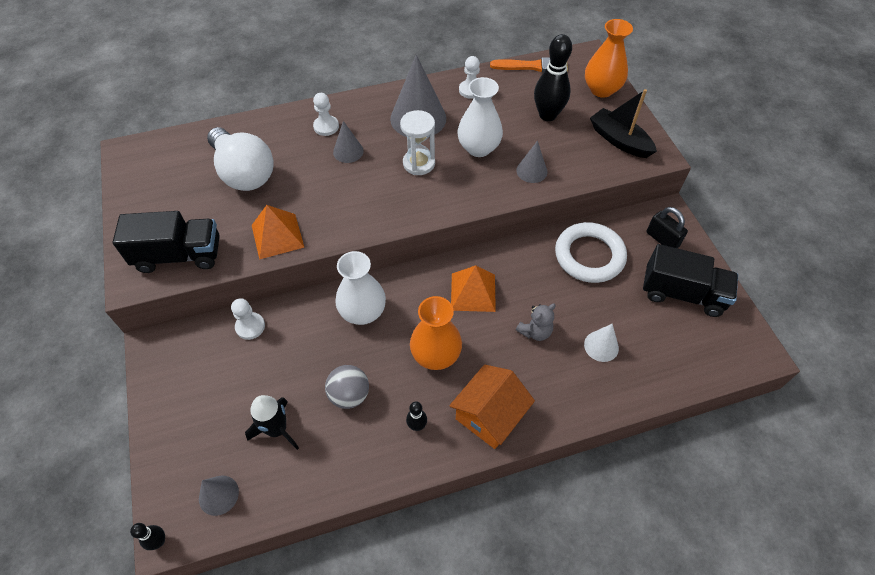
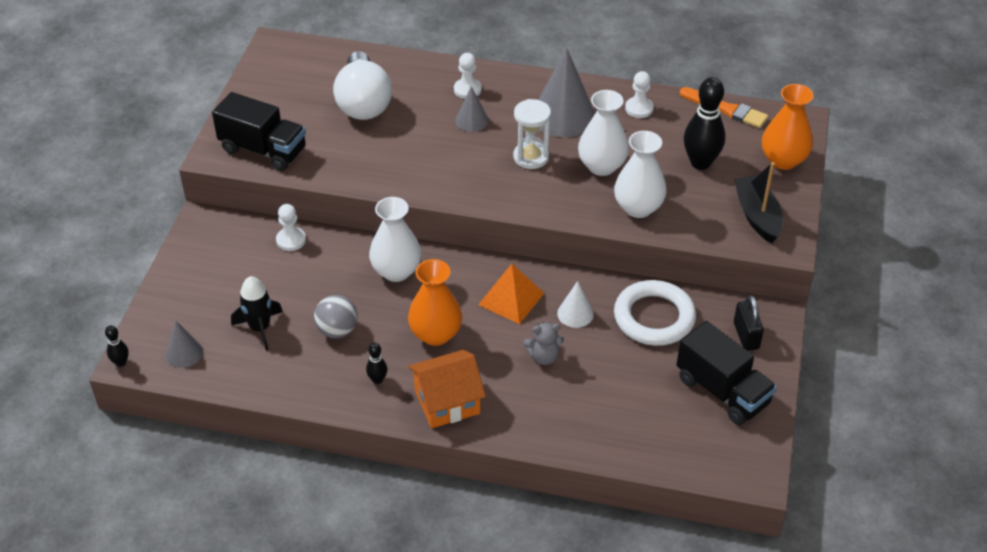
camera: 30 degrees right, 10 degrees down
orange pyramid [252,205,305,260] -> none
grey cone [516,141,547,183] -> white vase [614,131,666,218]
white cone [584,324,619,362] -> white cone moved to [557,281,594,328]

